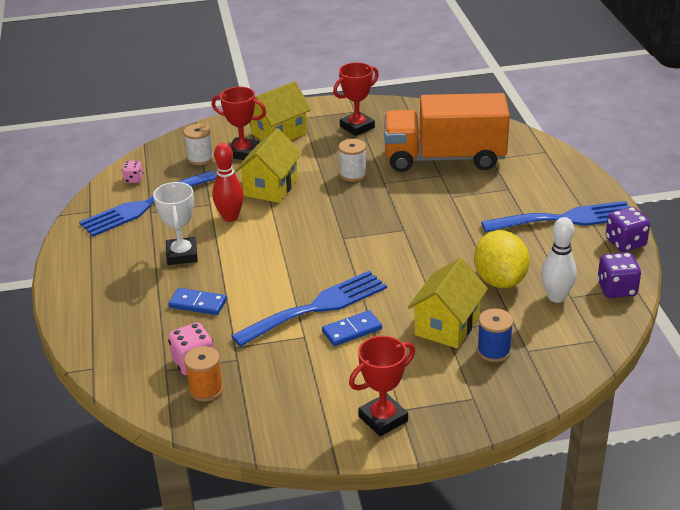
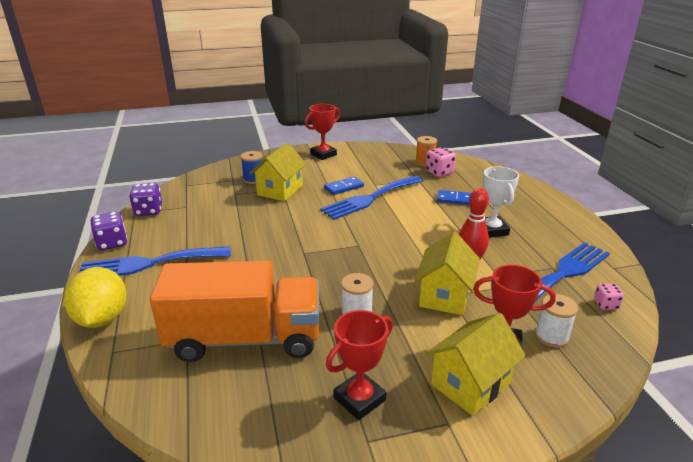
camera: 175 degrees right, 5 degrees down
yellow lemon [474,230,530,288] -> yellow lemon moved to [64,267,127,328]
white bowling pin [541,217,577,303] -> none

